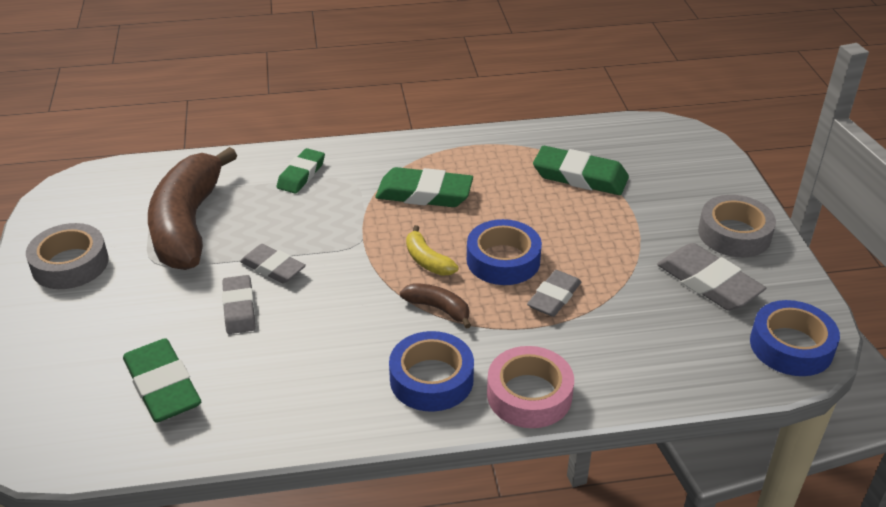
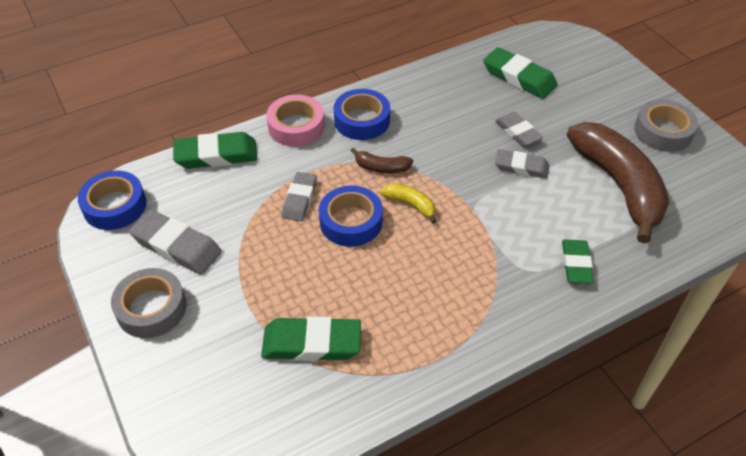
camera: 160 degrees right, 10 degrees up
green eraser [375,167,473,207] -> green eraser moved to [173,132,257,169]

